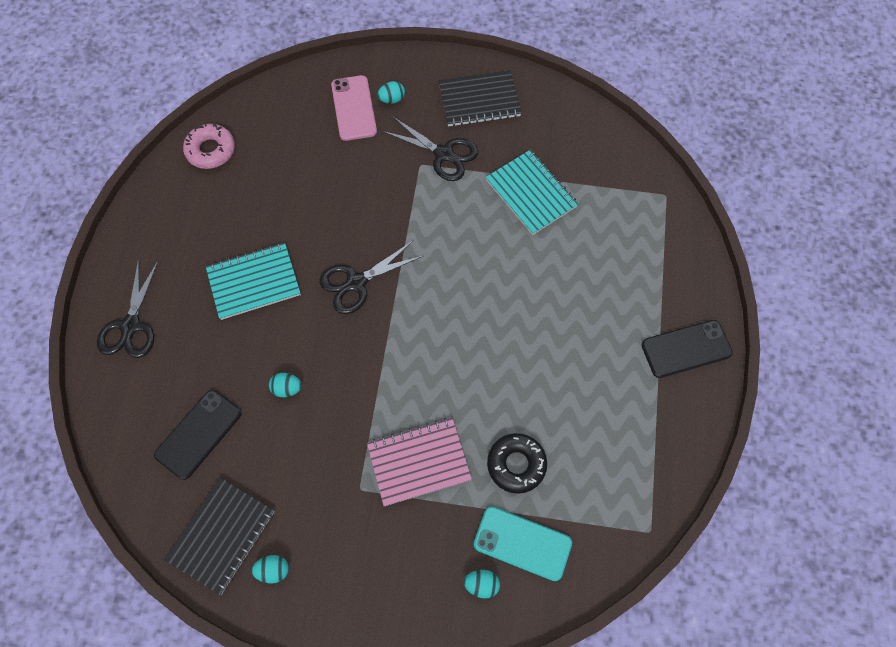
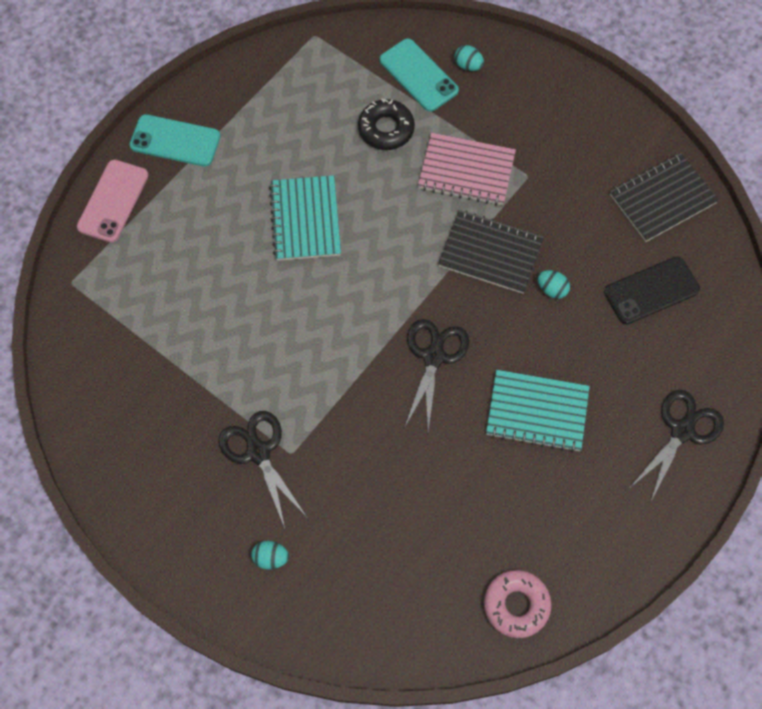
camera: 150 degrees left, 0 degrees up
turquoise egg [252,555,289,584] -> none
black scissors [319,241,423,314] -> black scissors turned 75 degrees counterclockwise [404,319,469,431]
pink phone [331,75,377,141] -> pink phone moved to [77,160,149,243]
black notebook [439,70,522,127] -> black notebook moved to [438,210,544,294]
turquoise notebook [486,150,578,235] -> turquoise notebook moved to [269,175,341,261]
black phone [642,320,733,378] -> turquoise phone [129,114,220,167]

